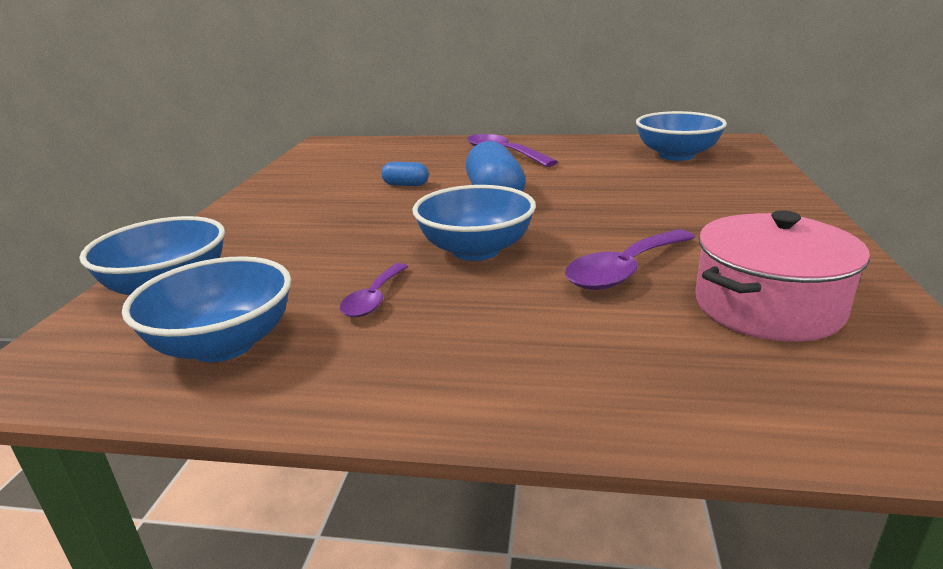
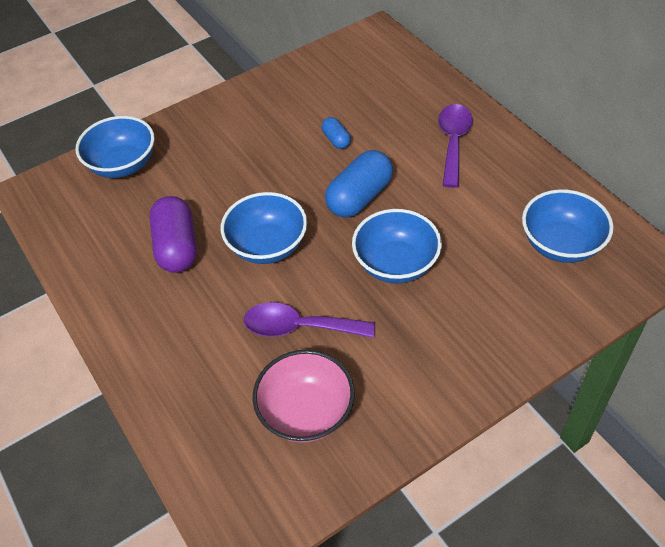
camera: 50 degrees right, 25 degrees up
blue bowl [122,256,291,362] -> blue bowl moved to [352,209,442,283]
purple spoon [340,263,408,317] -> purple capsule [149,196,197,273]
pink pot [695,210,870,342] -> pink bowl [253,350,355,443]

